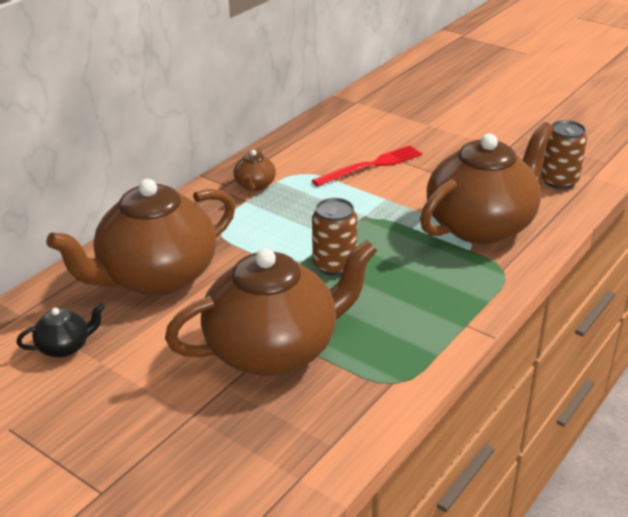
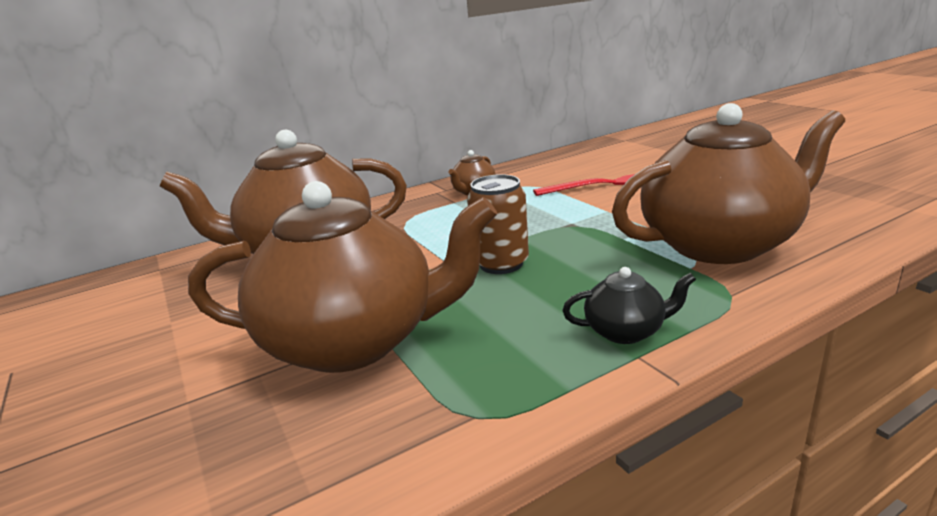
camera: 25 degrees right, 10 degrees down
black teapot [17,303,105,358] -> black teapot moved to [562,267,696,344]
brown can [540,120,587,189] -> none

